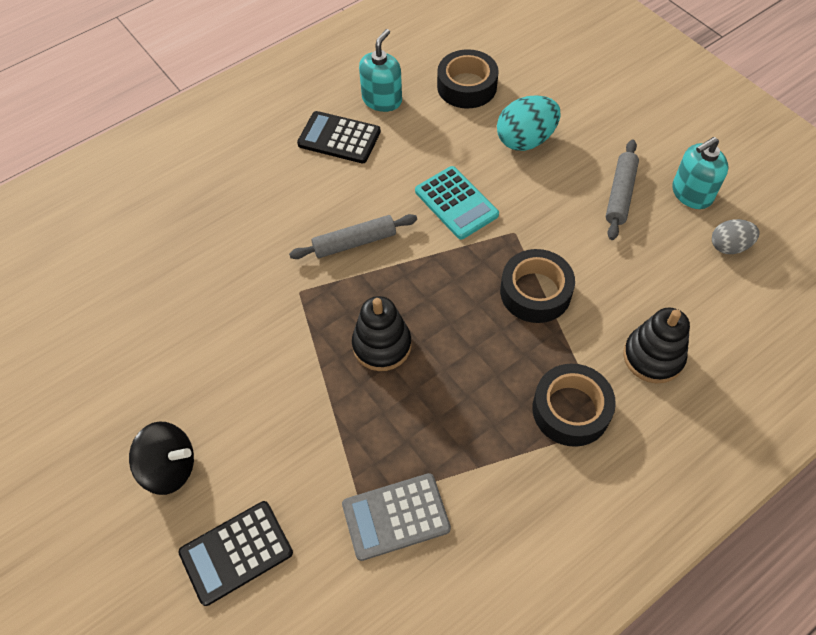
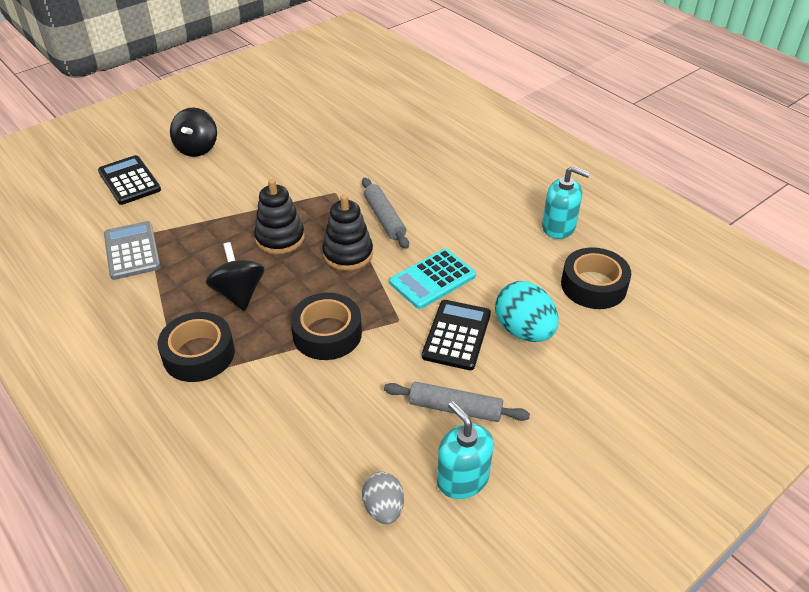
camera: 85 degrees right, 15 degrees down
black calculator [297,111,381,163] -> black calculator moved to [422,300,491,370]
black stacking toy [623,307,690,383] -> black stacking toy moved to [322,194,373,271]
none -> black spinning top [205,242,265,311]

